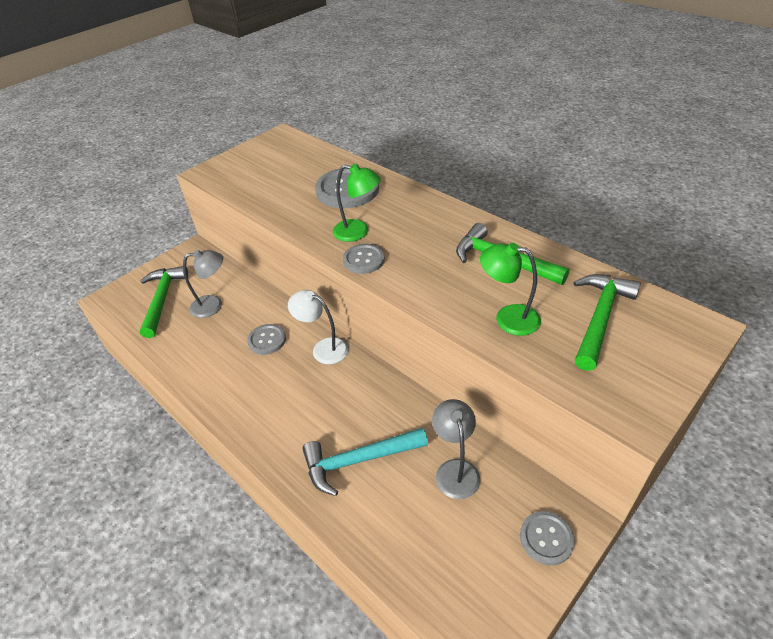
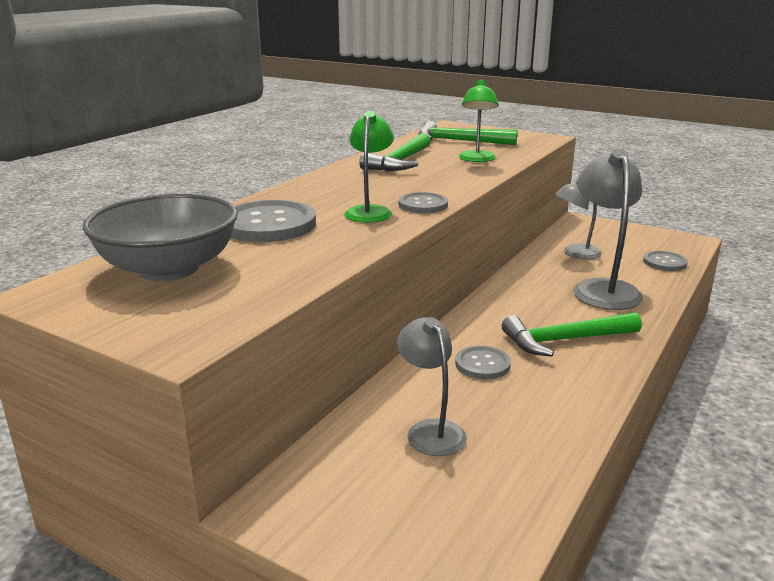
camera: 105 degrees left, 20 degrees down
green hammer [140,266,188,338] -> green hammer moved to [502,312,642,357]
white lamp [288,290,348,364] -> none
turquoise hammer [303,428,428,496] -> grey lamp [573,148,643,310]
grey button [520,511,575,565] -> grey button moved to [643,251,688,271]
none -> grey bowl [82,193,238,281]

